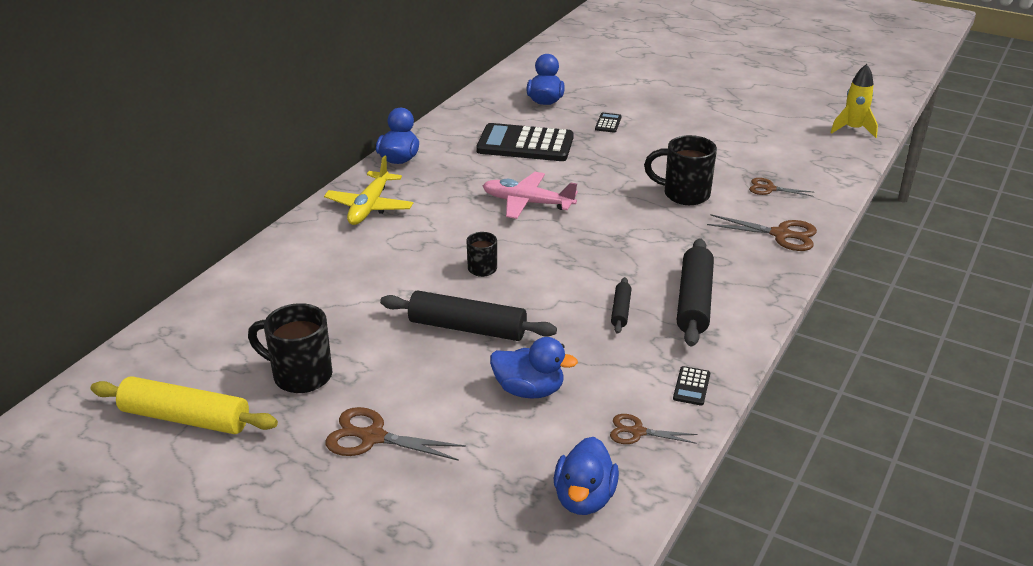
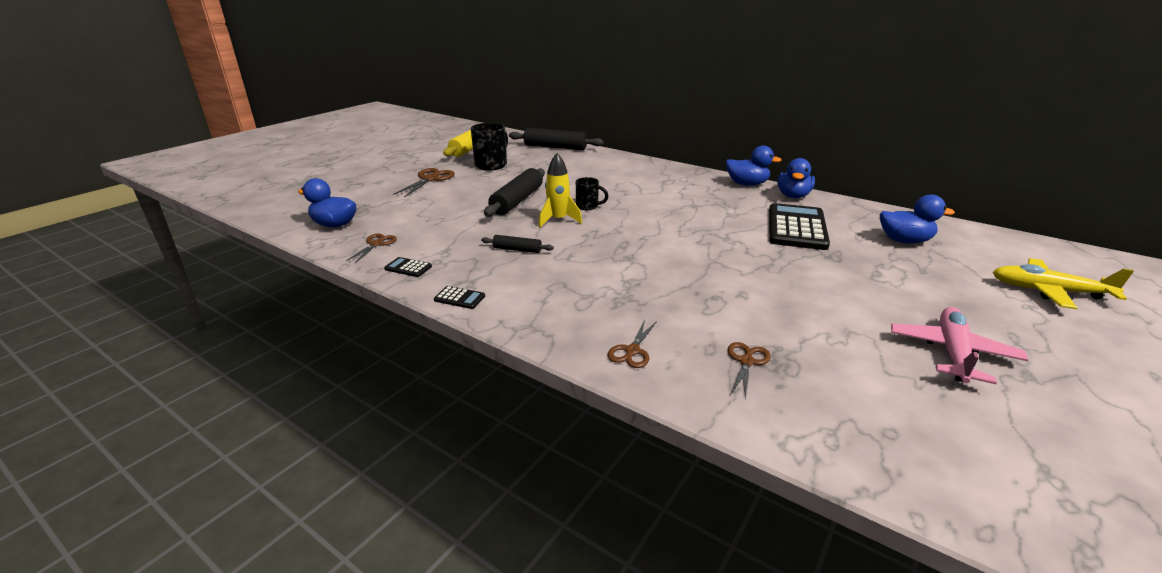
camera: 95 degrees right, 5 degrees down
yellow plane [324,155,413,225] -> yellow plane moved to [993,258,1134,309]
pink plane [483,172,578,219] -> pink plane moved to [891,307,1028,384]
blue duck [490,337,578,399] -> blue duck moved to [778,158,815,198]
black calculator [595,113,622,133] -> black calculator moved to [434,286,485,309]
black mug [644,135,717,205] -> none
black rolling pin [677,238,714,346] -> black rolling pin moved to [509,128,603,150]
brown scissors [707,214,817,251] -> brown scissors [608,320,657,368], size x0.63
yellow rocket [830,64,878,138] -> yellow rocket moved to [539,153,582,227]

